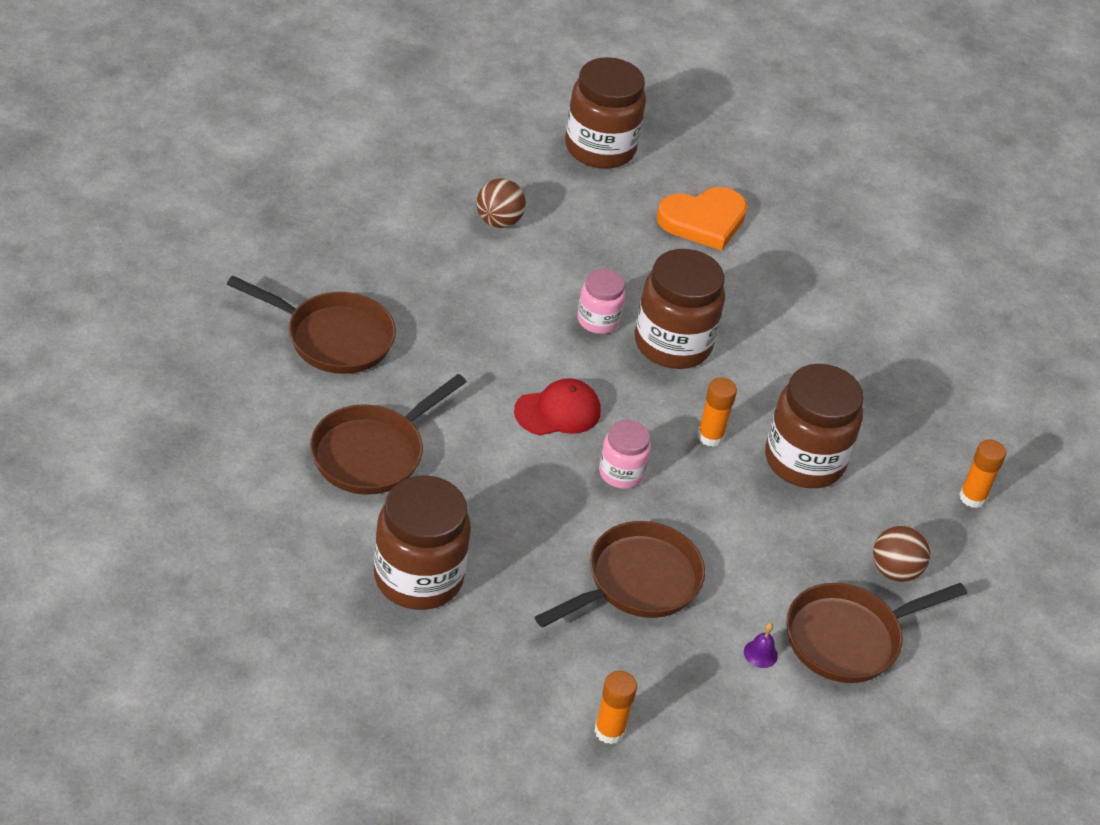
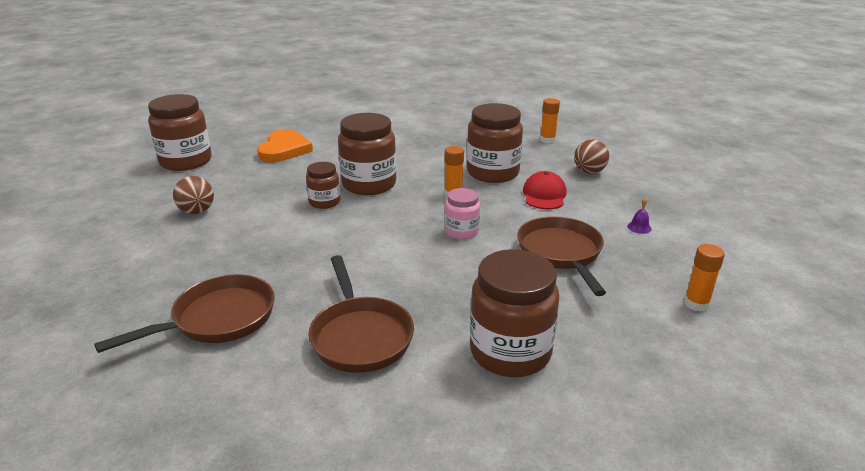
camera: 55 degrees left, 15 degrees down
red cap [514,378,601,435] -> red cap moved to [523,171,567,209]
pink jar [577,269,625,334] -> brown jar [306,162,340,209]
brown pan [786,583,967,683] -> none

